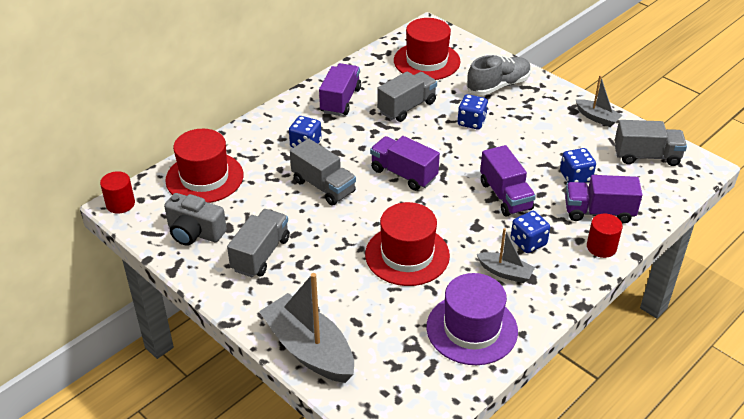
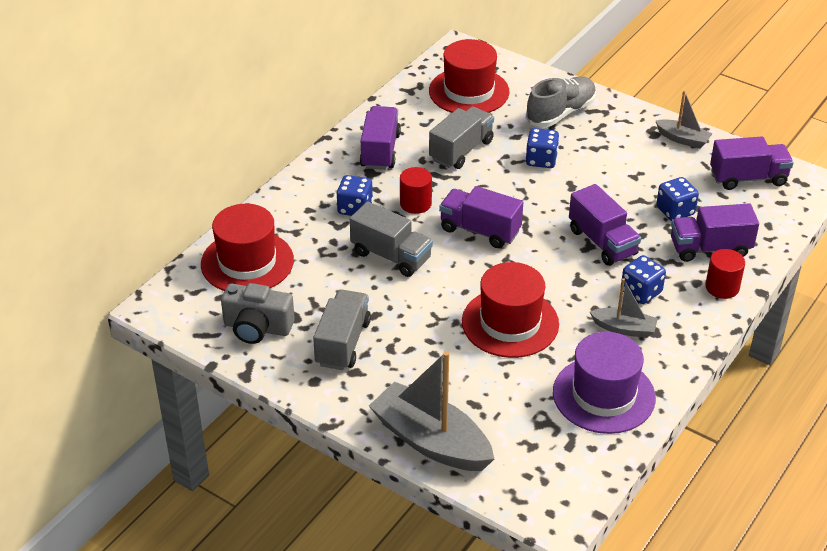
camera: 10 degrees left, 0 degrees up
red cylinder [100,171,135,214] -> red cylinder moved to [400,167,432,214]
grey truck [615,120,687,166] -> purple truck [710,137,794,190]

